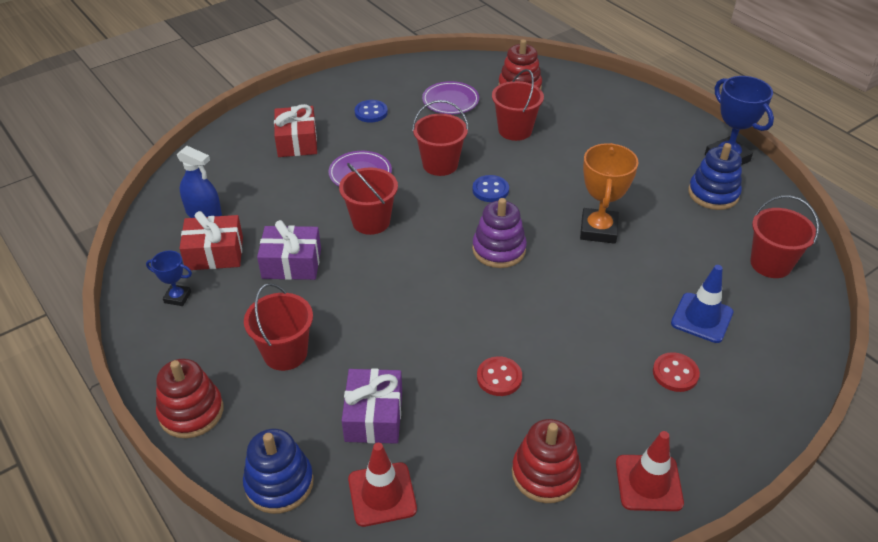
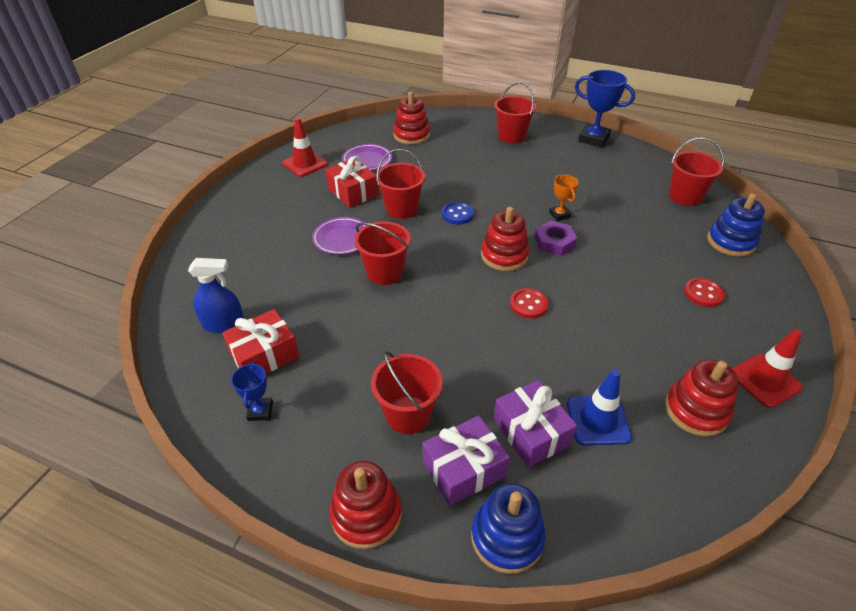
camera: 30 degrees left, 0 degrees up
blue trophy [146,250,192,306] -> blue trophy turned 75 degrees counterclockwise [231,362,273,421]
purple gift [257,220,321,280] -> purple gift moved to [423,416,510,506]
red gift [274,104,317,157] -> red gift moved to [325,156,378,208]
red traffic cone [348,443,417,527] -> red traffic cone moved to [282,118,328,177]
blue button [355,100,388,123] -> none
purple stacking toy [472,198,527,268] -> red stacking toy [481,207,529,271]
red button [477,356,522,396] -> red button moved to [510,288,549,319]
red bucket [492,69,544,141] -> red bucket moved to [494,82,536,143]
orange trophy [580,143,639,244] -> orange trophy [549,175,578,221], size x0.54
blue traffic cone [671,265,733,343] -> blue traffic cone moved to [567,369,632,445]
blue stacking toy [688,143,742,210] -> blue stacking toy moved to [707,193,765,257]
none -> purple nut [534,221,578,256]

